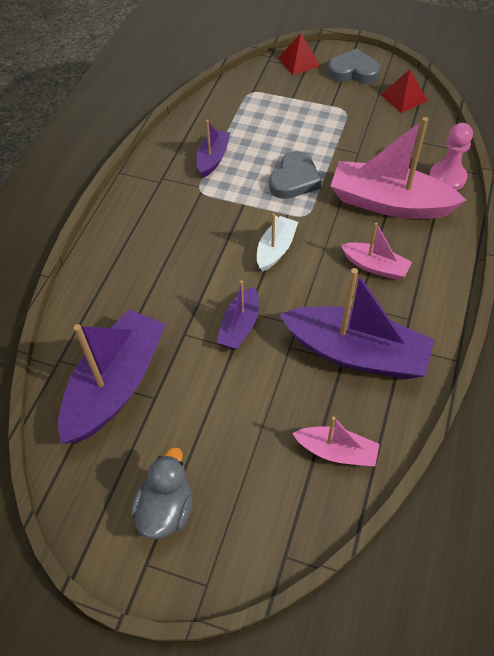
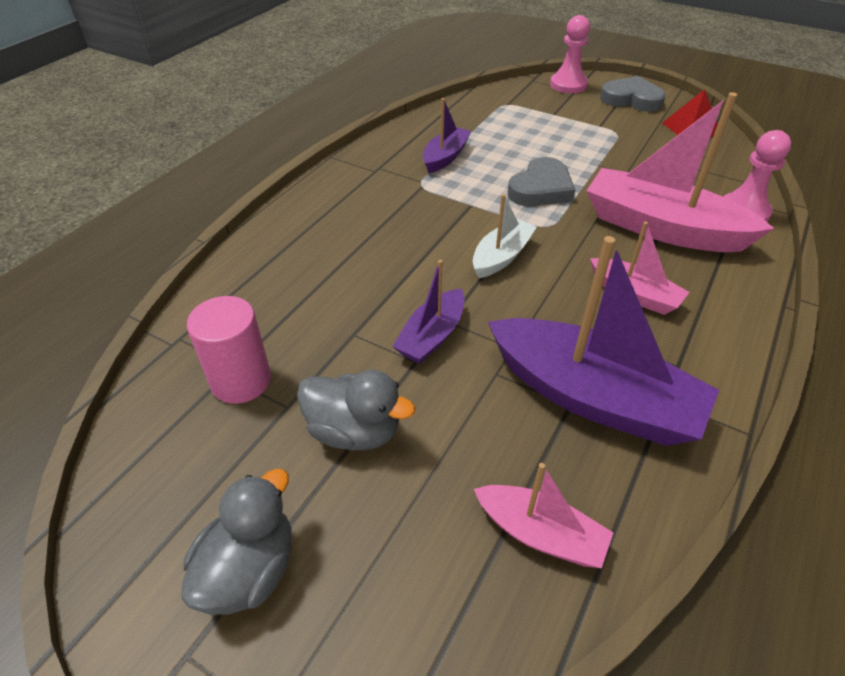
camera: 10 degrees right, 10 degrees down
purple boat [58,309,166,443] -> pink cylinder [187,296,271,404]
red pyramid [278,34,321,75] -> pink pawn [550,15,590,93]
none -> grey duck [297,370,415,450]

